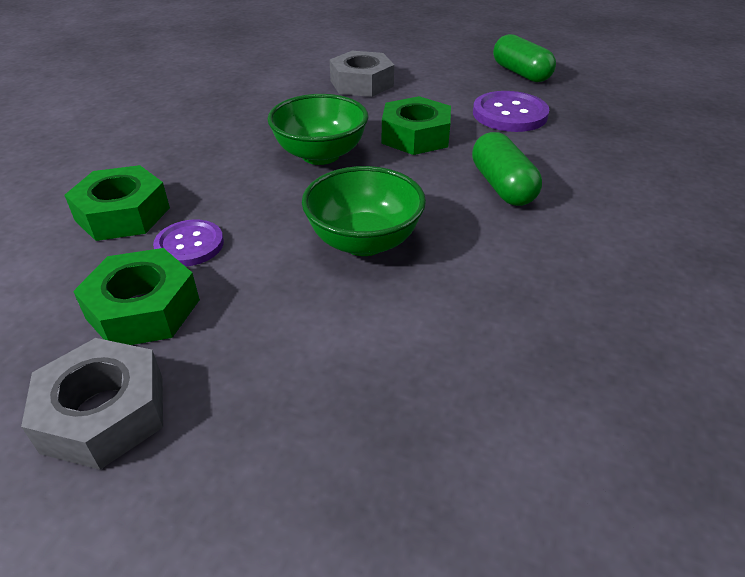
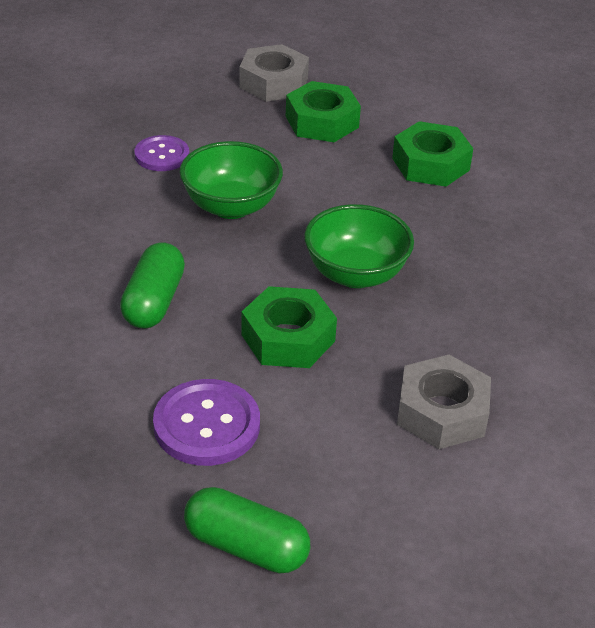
camera: 145 degrees right, 0 degrees up
purple button [153,219,224,267] -> purple button moved to [134,135,189,171]
green capsule [472,132,542,206] -> green capsule turned 60 degrees clockwise [120,242,185,328]

